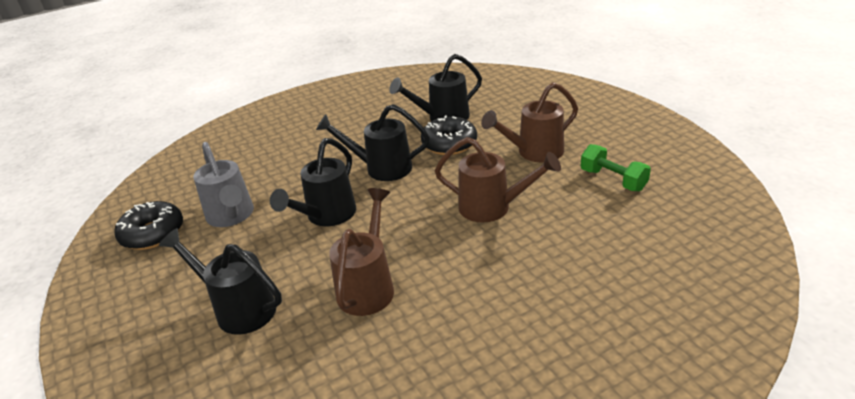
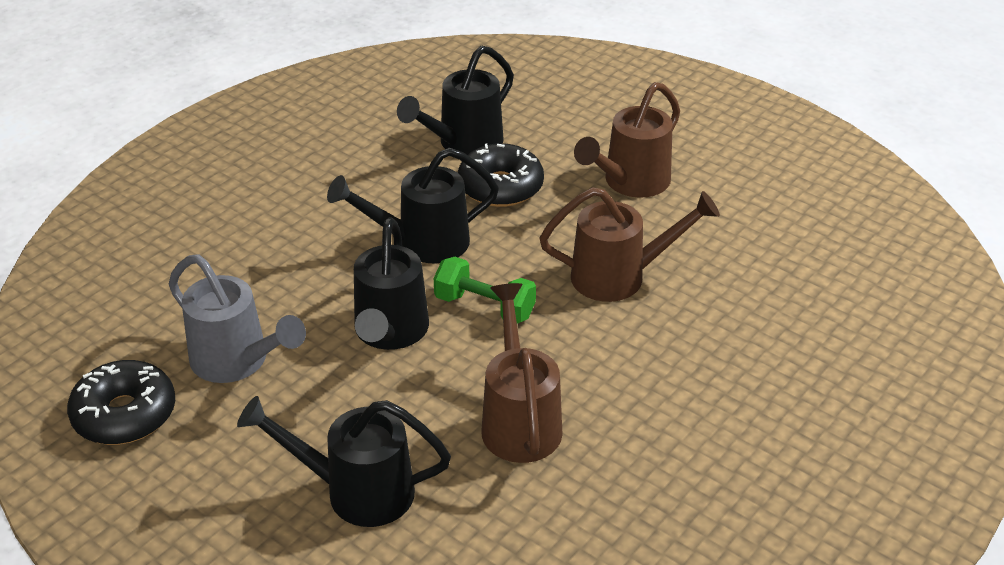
camera: 25 degrees left, 5 degrees up
green dumbbell [581,144,651,191] -> green dumbbell moved to [434,257,536,323]

